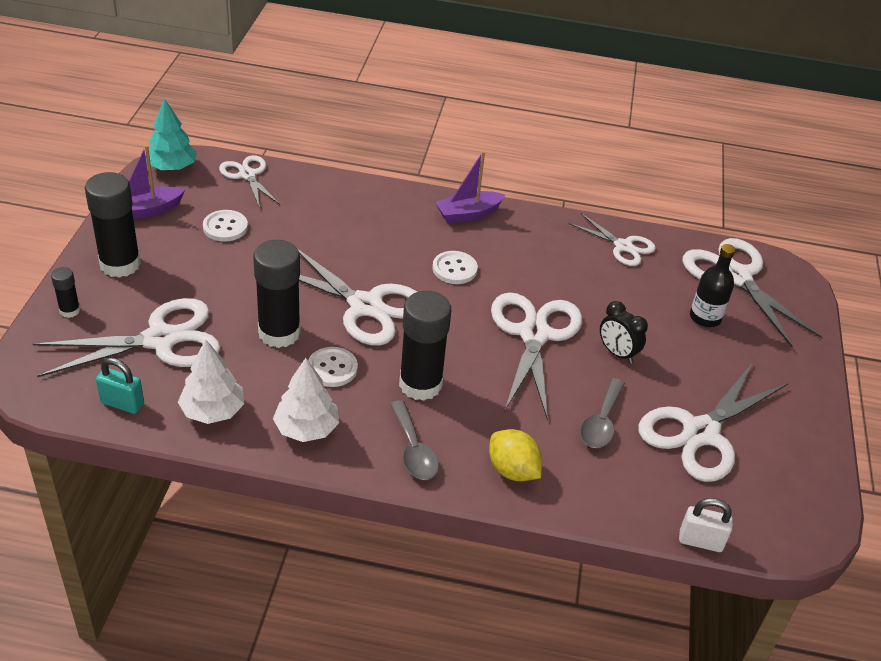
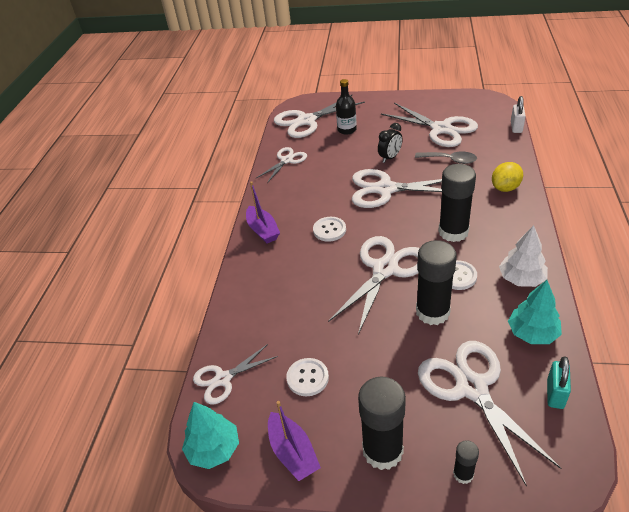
camera: 85 degrees left, 0 degrees up
white tree [178,339,244,424] -> turquoise tree [508,280,562,344]
grey spoon [390,400,439,480] -> none

